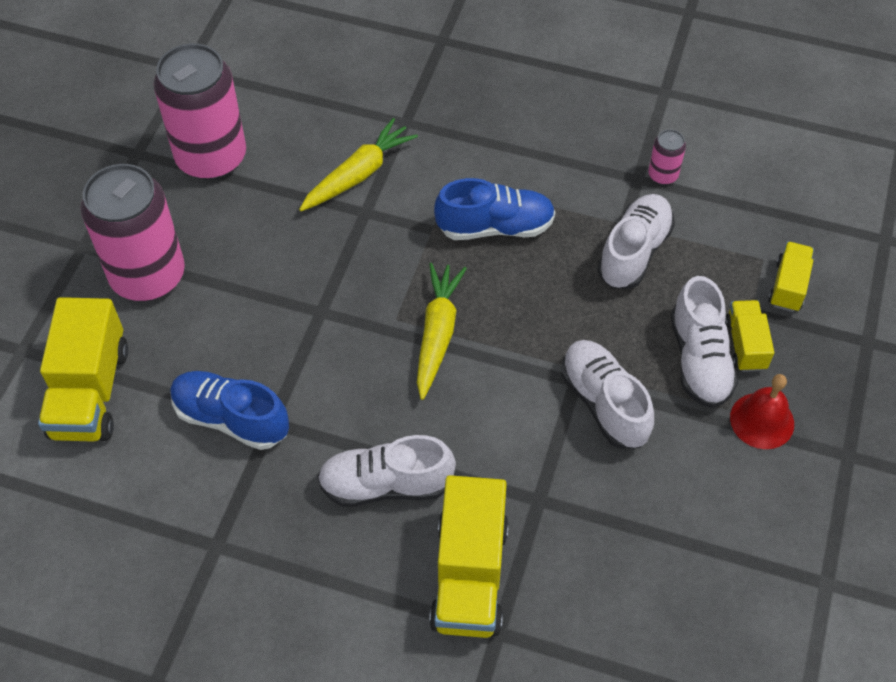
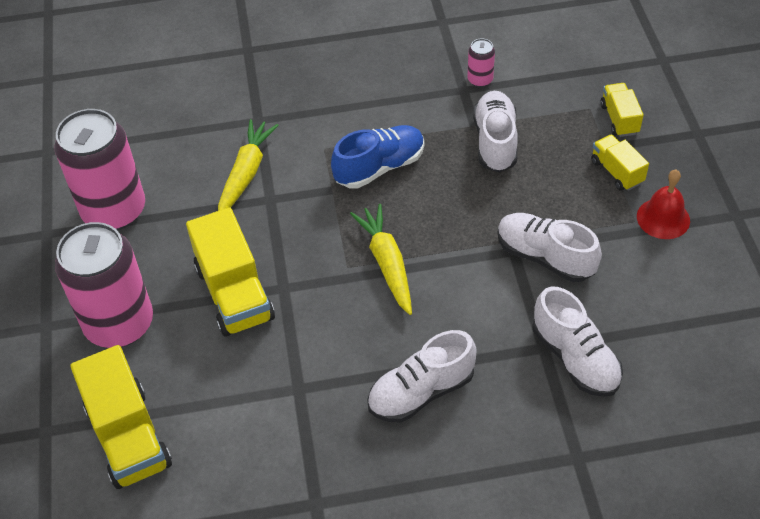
camera: 25 degrees left, 5 degrees down
blue shoe [170,371,289,450] -> none
yellow truck [429,475,509,638] -> yellow truck moved to [186,207,275,337]
white shoe [671,276,738,408] -> white shoe moved to [533,286,623,397]

